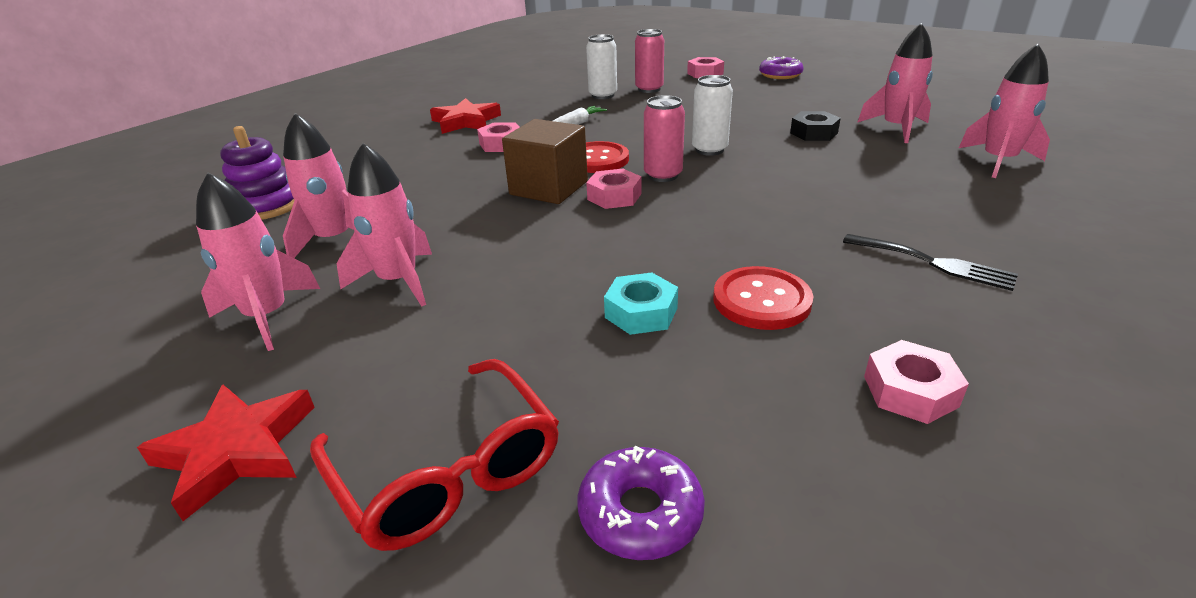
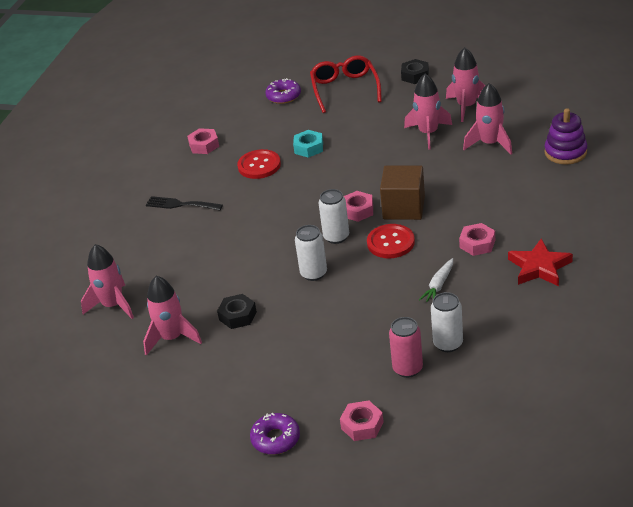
camera: 165 degrees right, 5 degrees up
red star [137,385,315,521] -> black nut [401,59,429,84]
red glasses [310,359,559,551] -> red glasses turned 45 degrees clockwise [310,55,382,113]
pink can [644,95,685,182] -> white can [319,189,349,244]

